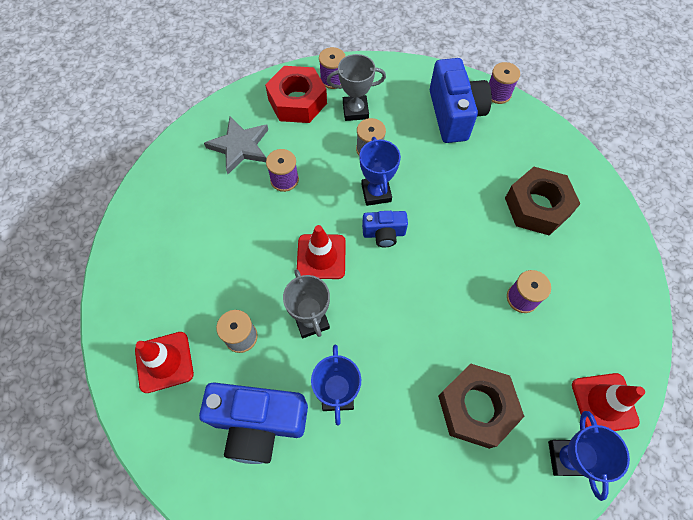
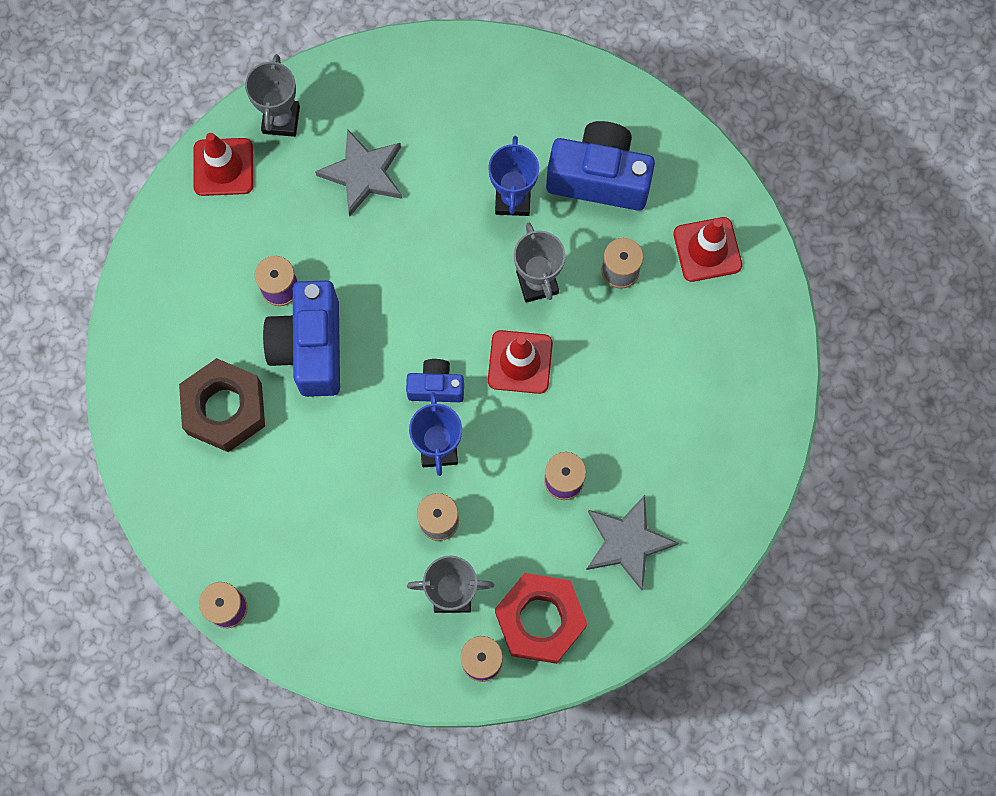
camera: 175 degrees left, 10 degrees up
blue camera [430,58,492,143] -> blue camera moved to [263,280,340,397]
brown nut [438,363,525,449] -> grey star [315,129,402,216]
blue trophy [548,411,630,501] -> grey trophy [245,54,300,137]

